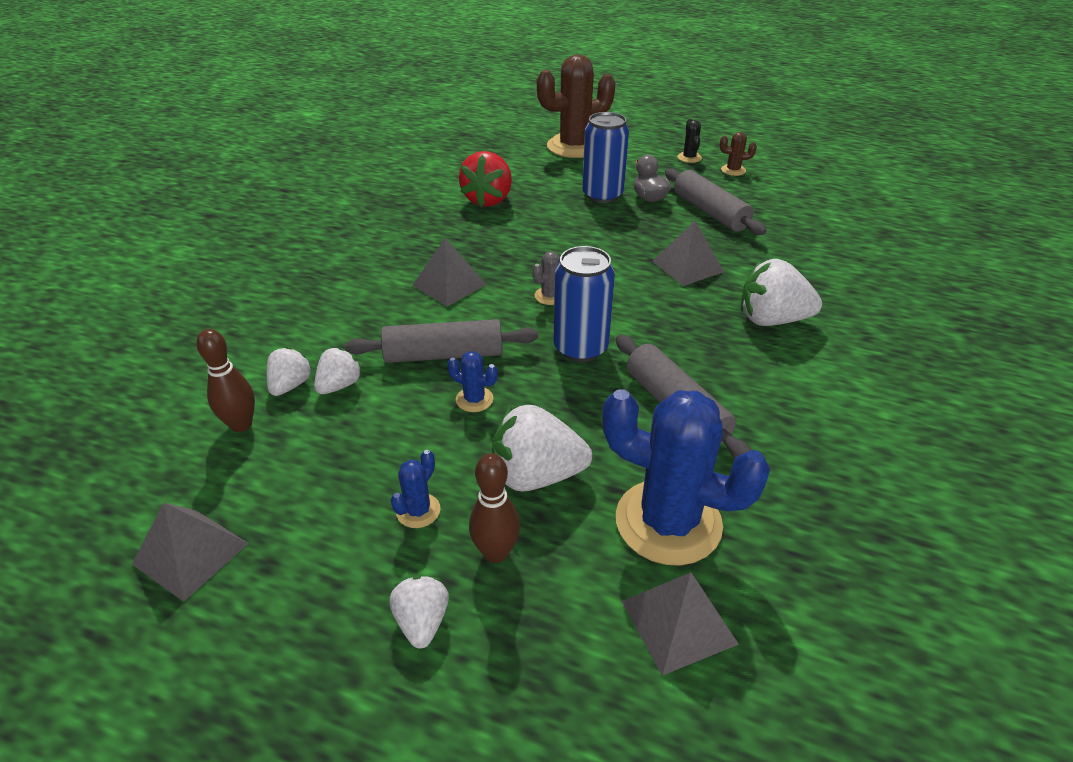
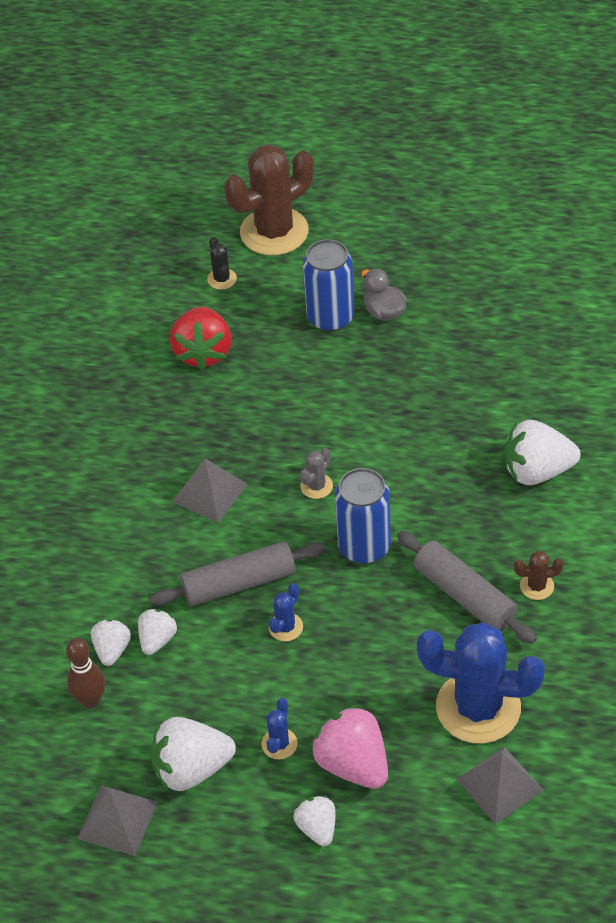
camera: 10 degrees left, 10 degrees up
blue cactus [447,351,498,412] -> blue cactus turned 75 degrees counterclockwise [269,583,303,641]
brown bowling pin [469,453,520,563] -> pink strawberry [311,705,388,789]
white strawberry [492,405,592,492] -> white strawberry moved to [151,717,236,791]
grey pyramid [652,220,724,286] -> none
grey rolling pin [665,169,766,235] -> none
black cactus [678,119,702,163] -> black cactus moved to [207,237,237,290]
brown cactus [720,132,757,176] -> brown cactus moved to [514,551,564,600]

